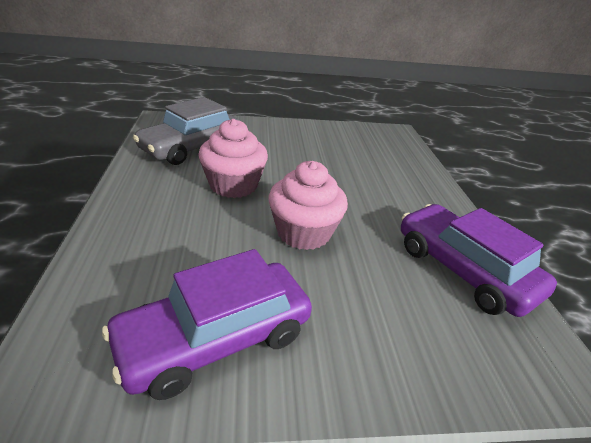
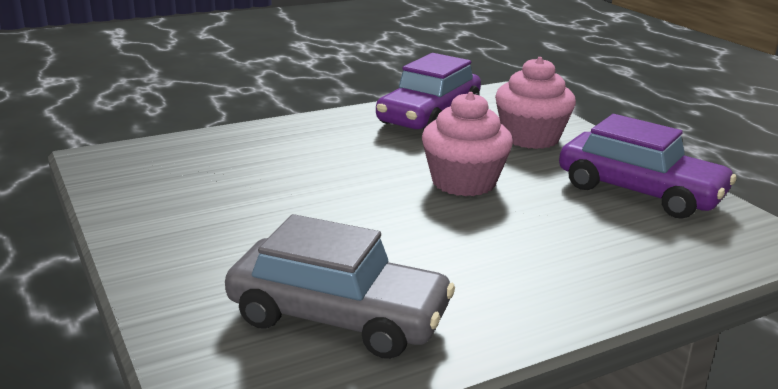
camera: 110 degrees left, 10 degrees down
pink cupcake [198,119,268,198] -> pink cupcake moved to [495,57,576,149]

